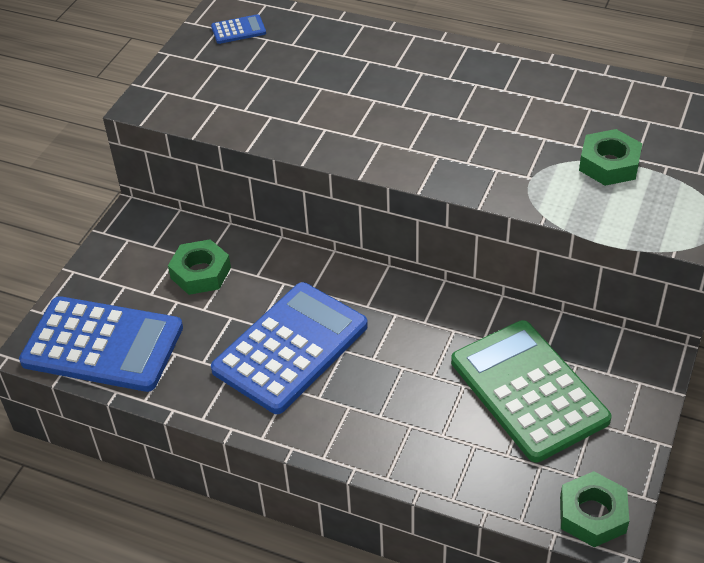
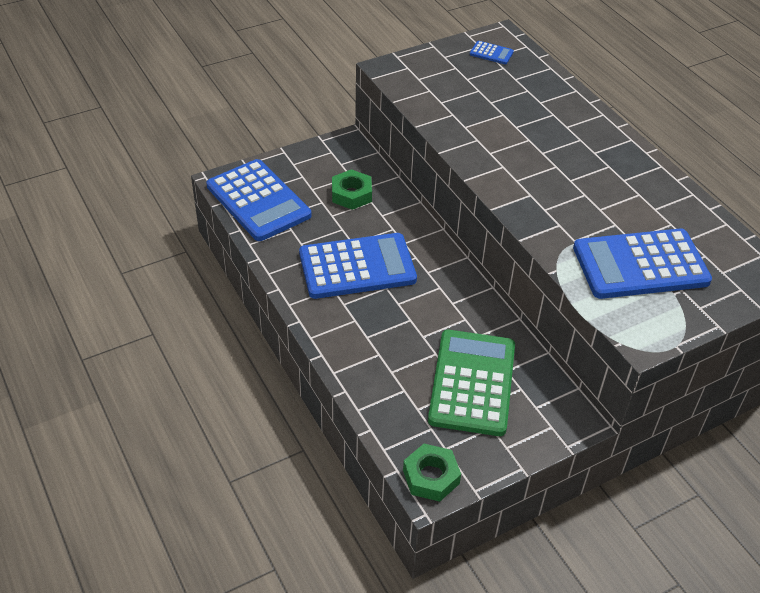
camera: 35 degrees right, 0 degrees up
green nut [579,129,642,186] -> blue calculator [573,229,712,299]

